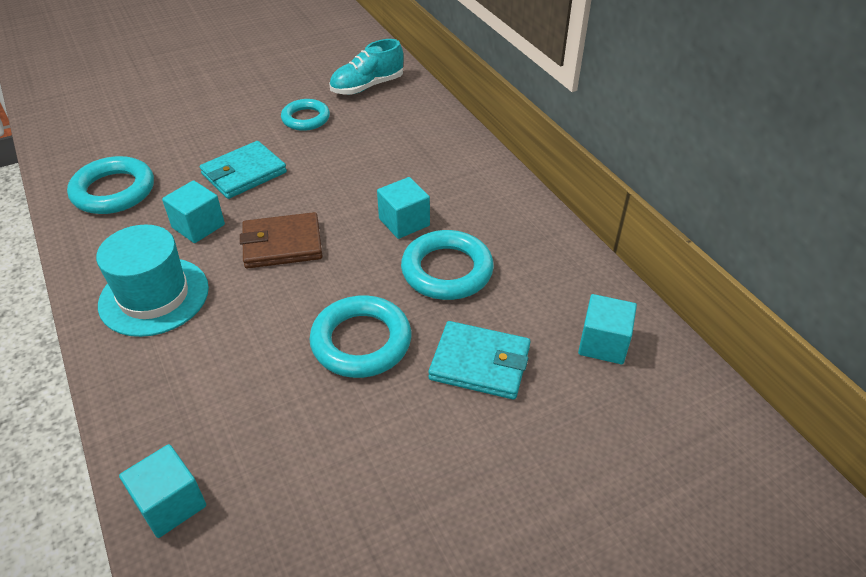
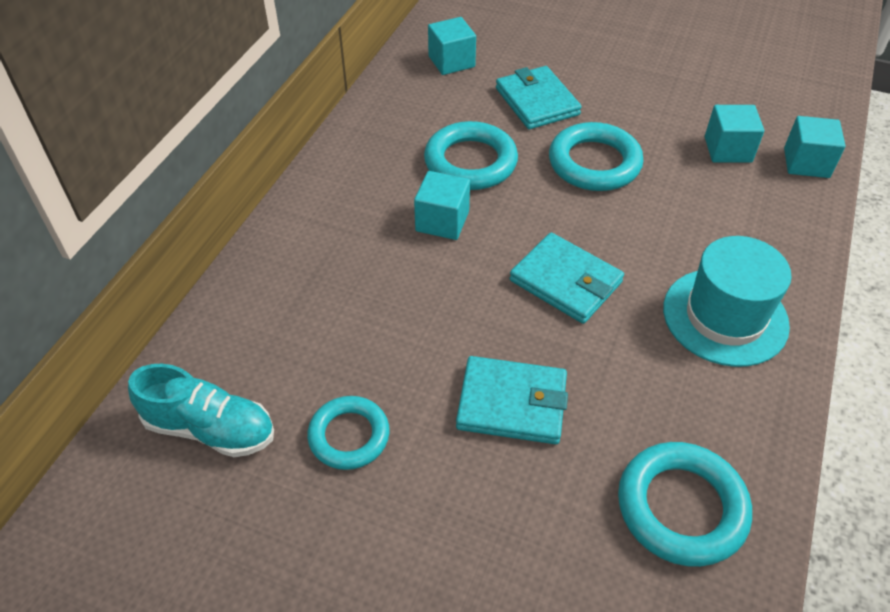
camera: 130 degrees left, 5 degrees up
turquoise cube [162,180,225,243] -> turquoise cube moved to [705,105,764,163]
brown wallet [240,212,322,269] -> turquoise wallet [510,232,624,324]

